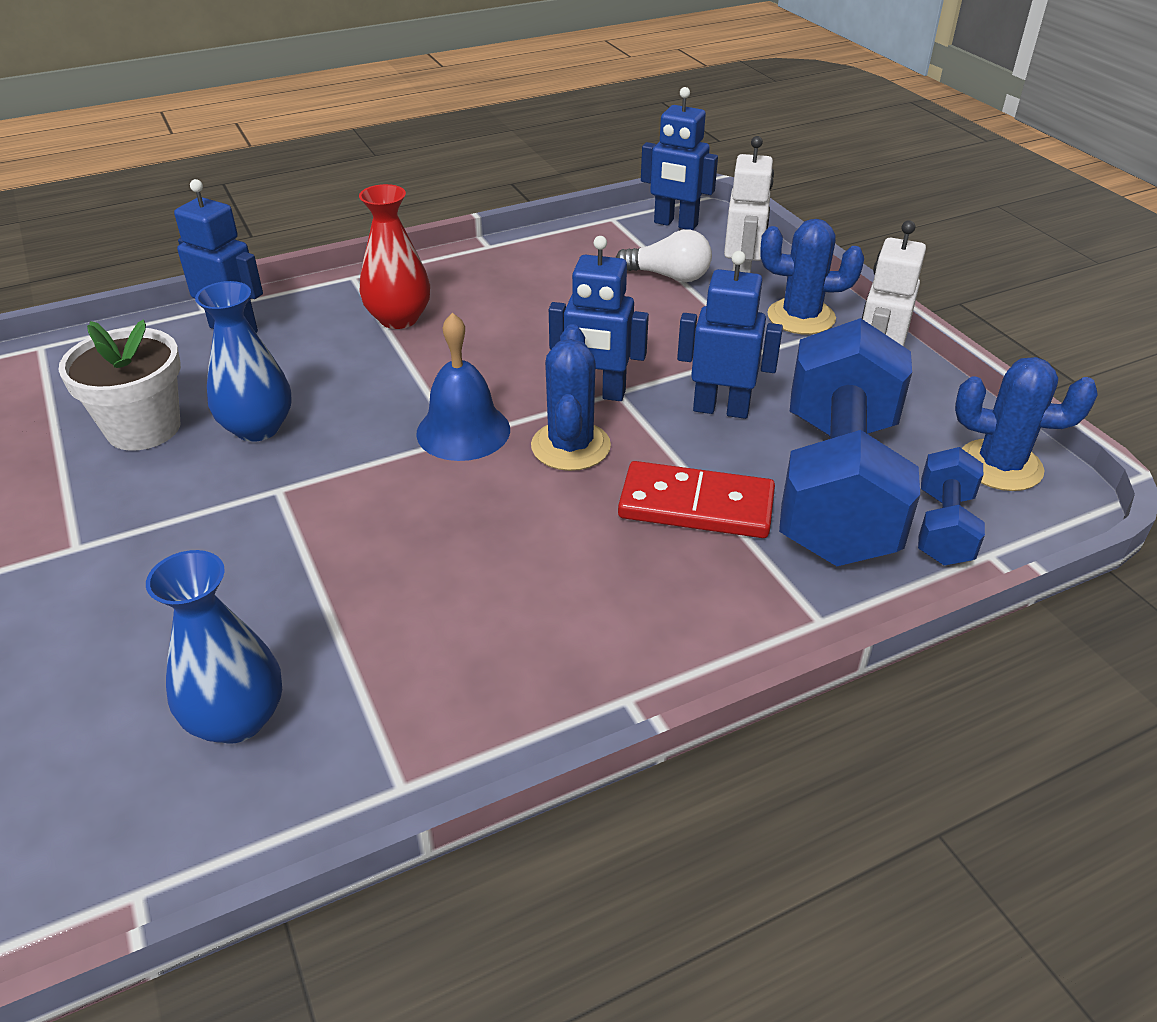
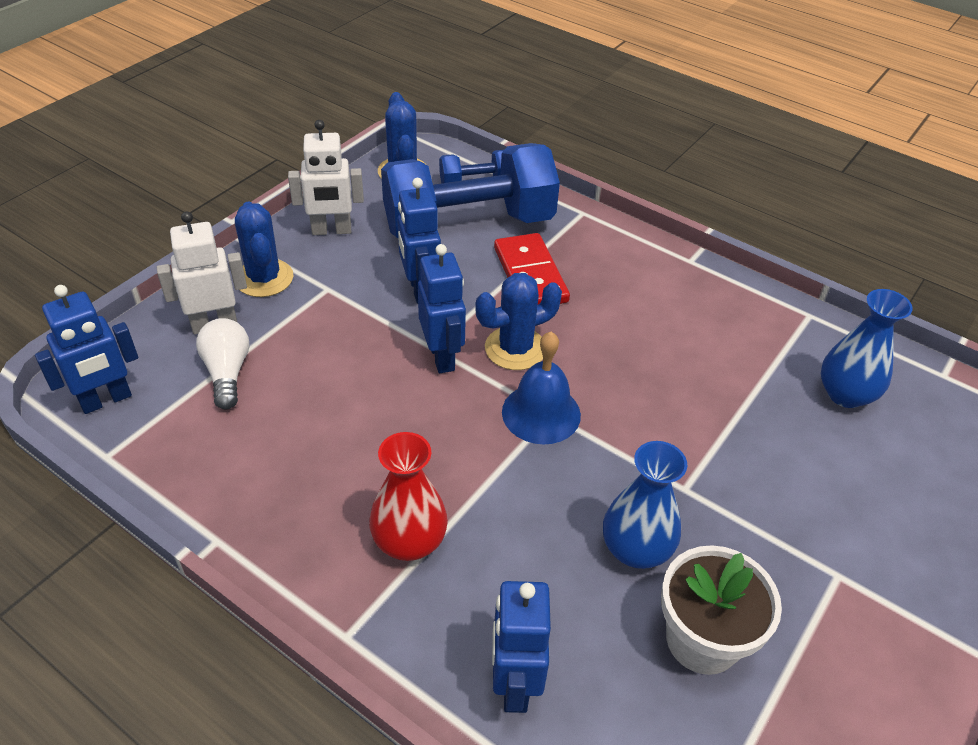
camera: 120 degrees left, 5 degrees up
blue robot [641,87,718,230] -> blue robot turned 60 degrees clockwise [35,285,138,414]

